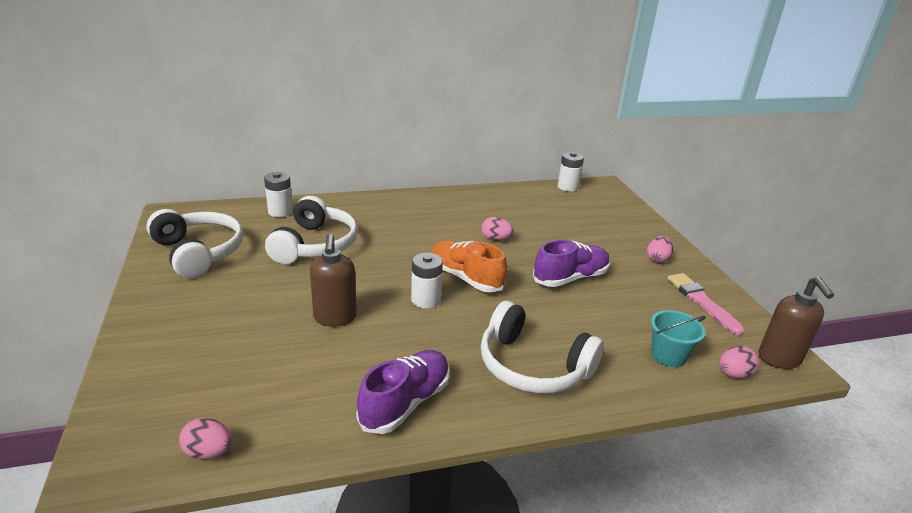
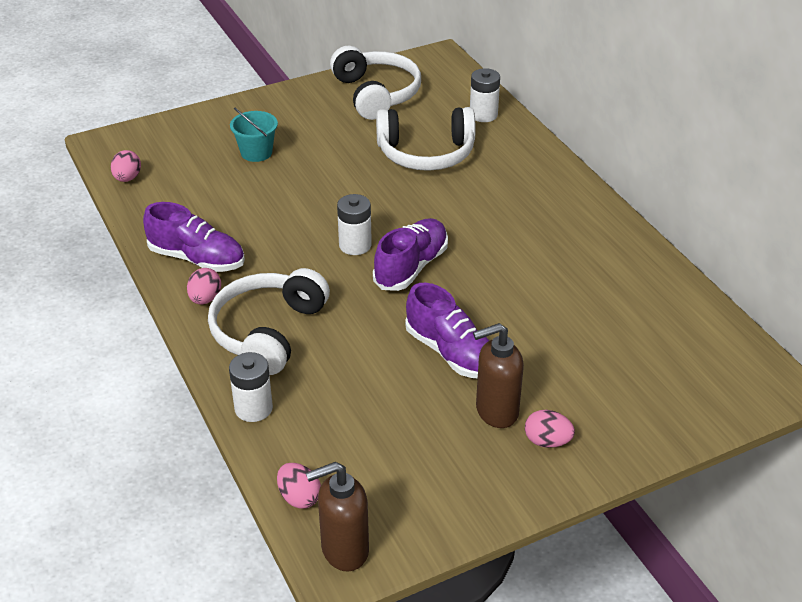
camera: 80 degrees right, 10 degrees up
white headphones [146,209,243,278] -> white headphones turned 60 degrees counterclockwise [330,46,421,120]
brown soap dispenser [310,234,357,327] -> brown soap dispenser moved to [473,323,524,428]
orange shoe [432,240,507,292] -> purple shoe [373,218,448,291]
pink egg [481,217,513,241] -> pink egg moved to [187,268,221,304]
white battery [558,152,584,192] -> white battery moved to [229,352,273,422]
turquoise bucket [651,310,706,367] -> turquoise bucket moved to [230,107,278,162]
pink brush [667,273,745,336] -> none

